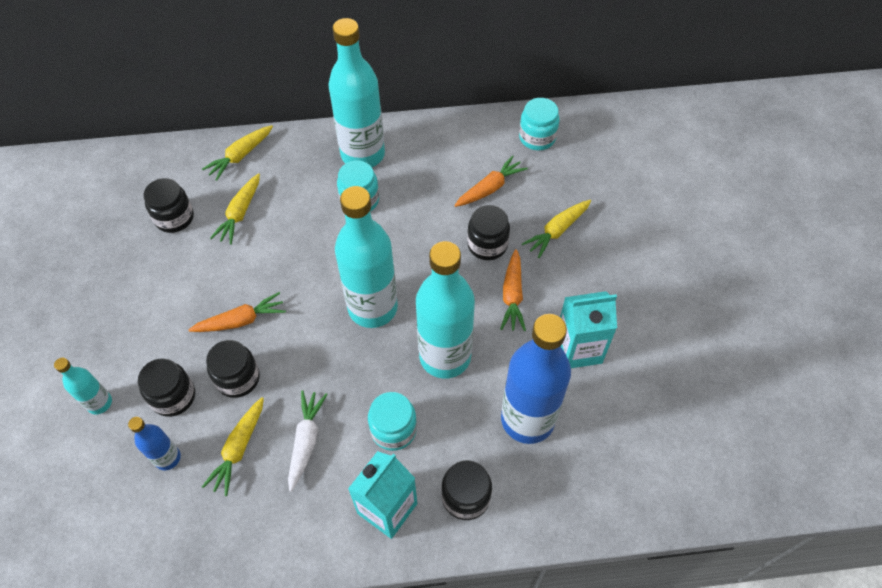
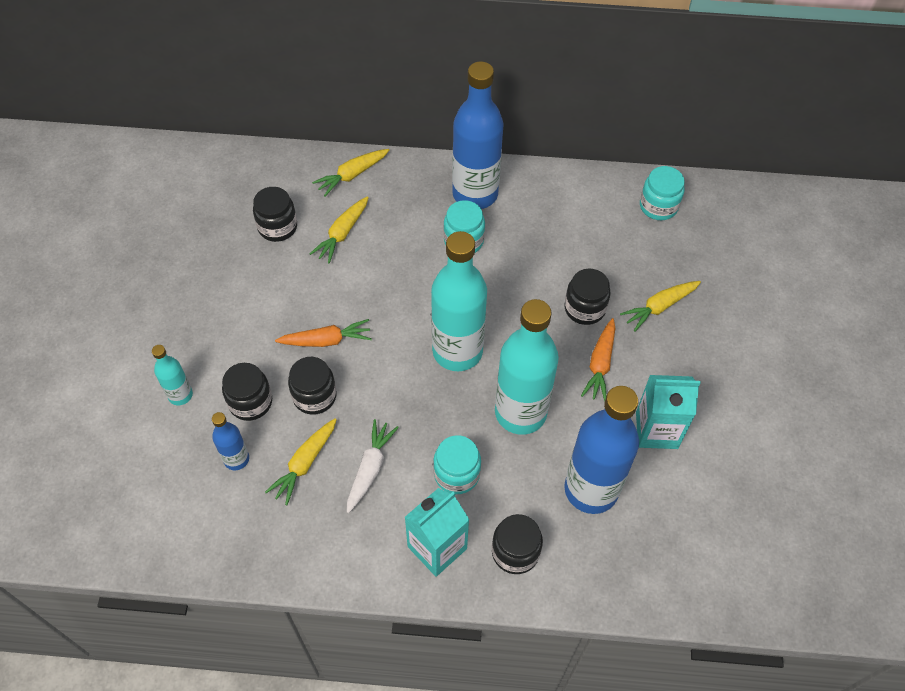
camera: 10 degrees right, 0 degrees up
turquoise bottle [328,18,385,167] -> blue bottle [452,61,504,209]
orange carrot [454,155,528,207] -> none

